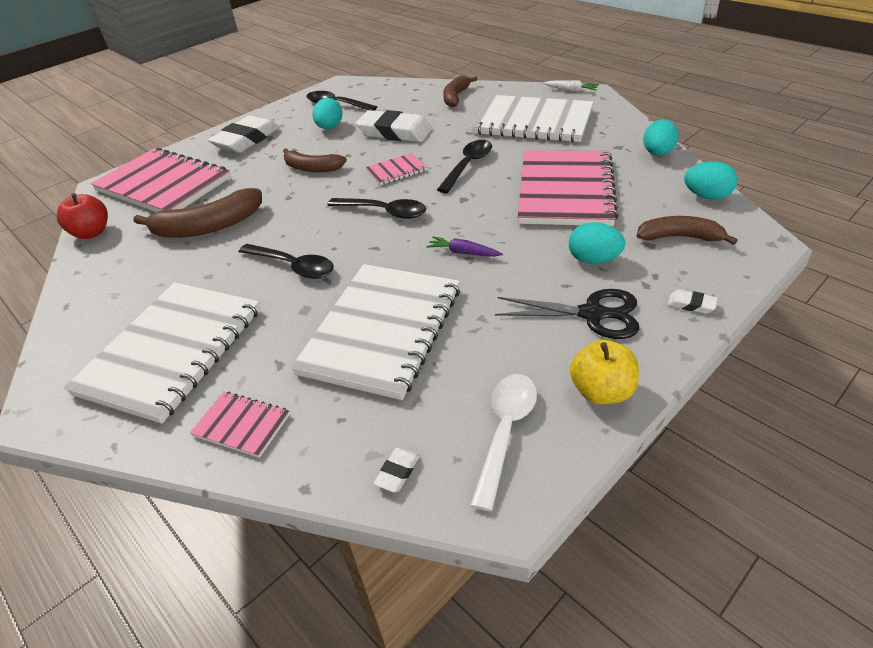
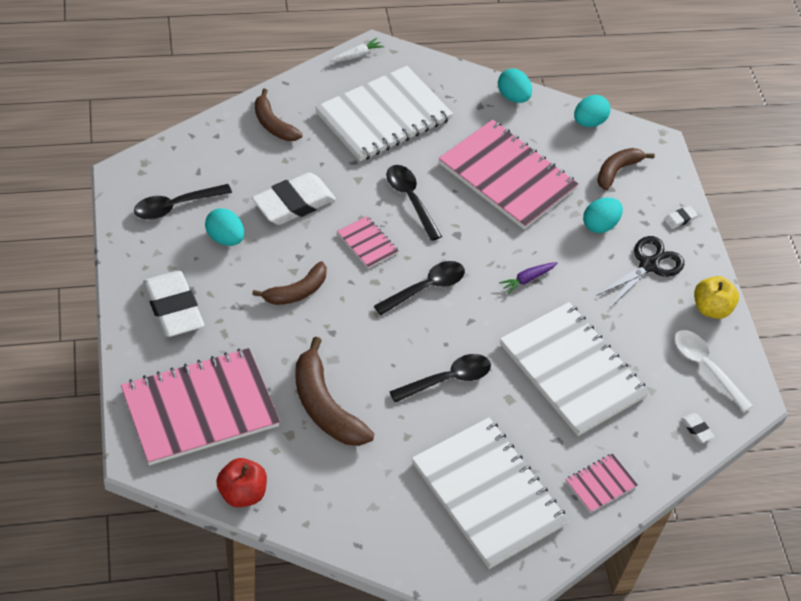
camera: 65 degrees left, 10 degrees up
brown banana [134,188,262,238] -> brown banana turned 135 degrees clockwise [296,337,374,446]
pink notebook [366,153,427,185] -> pink notebook turned 45 degrees counterclockwise [337,216,399,269]

